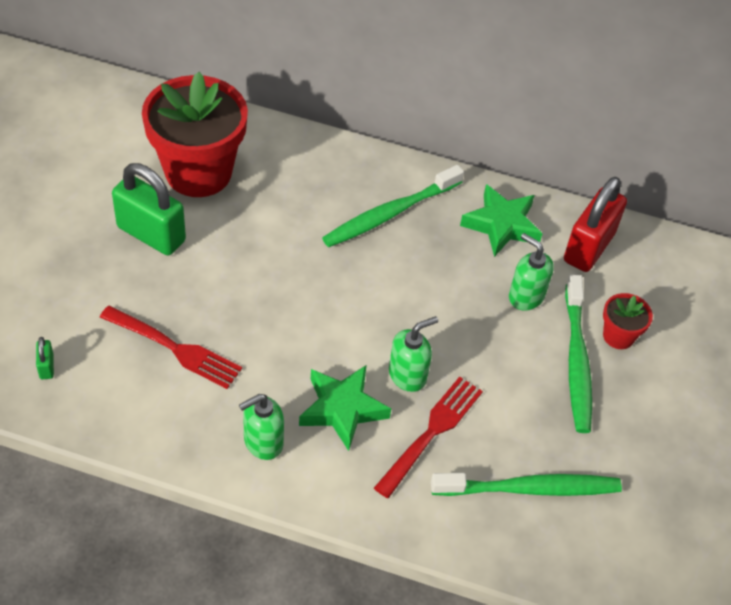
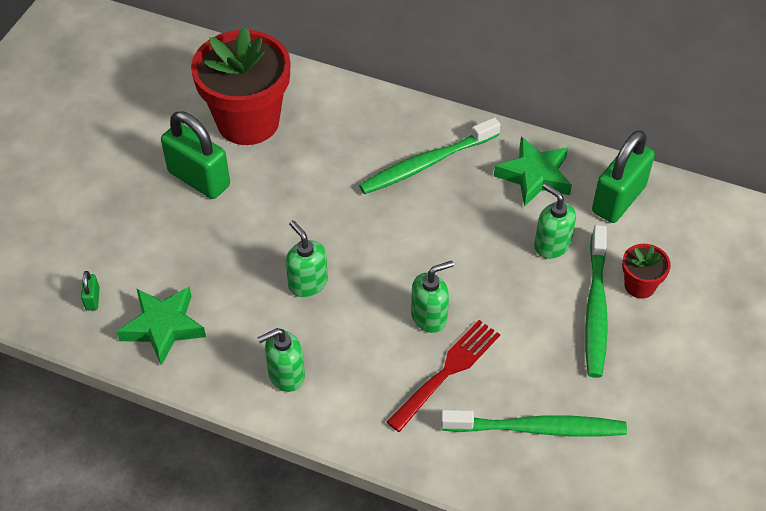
camera: 10 degrees right, 0 degrees up
red fork [100,305,242,389] -> none
green star [299,365,391,451] -> green star moved to [117,287,206,366]
red padlock [564,177,627,272] -> green padlock [592,130,655,223]
none -> green soap dispenser [286,220,328,297]

